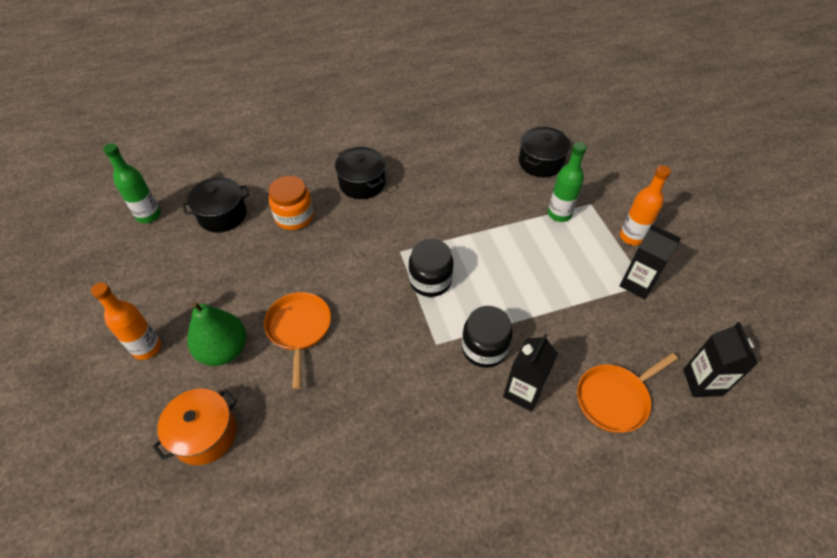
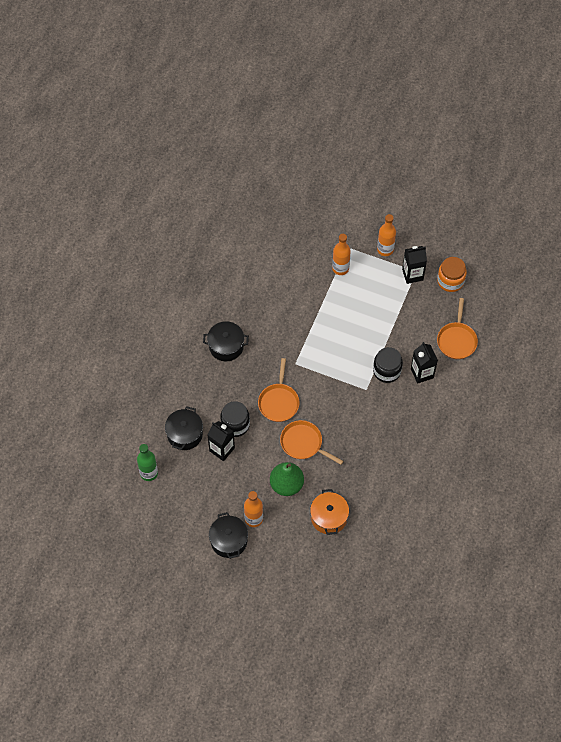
camera: 50 degrees left, 10 degrees up
orange jar [269,176,314,230] -> orange jar moved to [437,257,467,292]
black jar [408,239,453,297] -> black jar moved to [220,401,250,437]
black pot [519,127,570,177] -> black pot moved to [209,512,248,559]
green bottle [548,142,587,222] -> orange bottle [332,234,351,275]
black carton [683,322,758,397] -> black carton moved to [207,421,235,461]
none -> orange pan [258,358,299,422]

